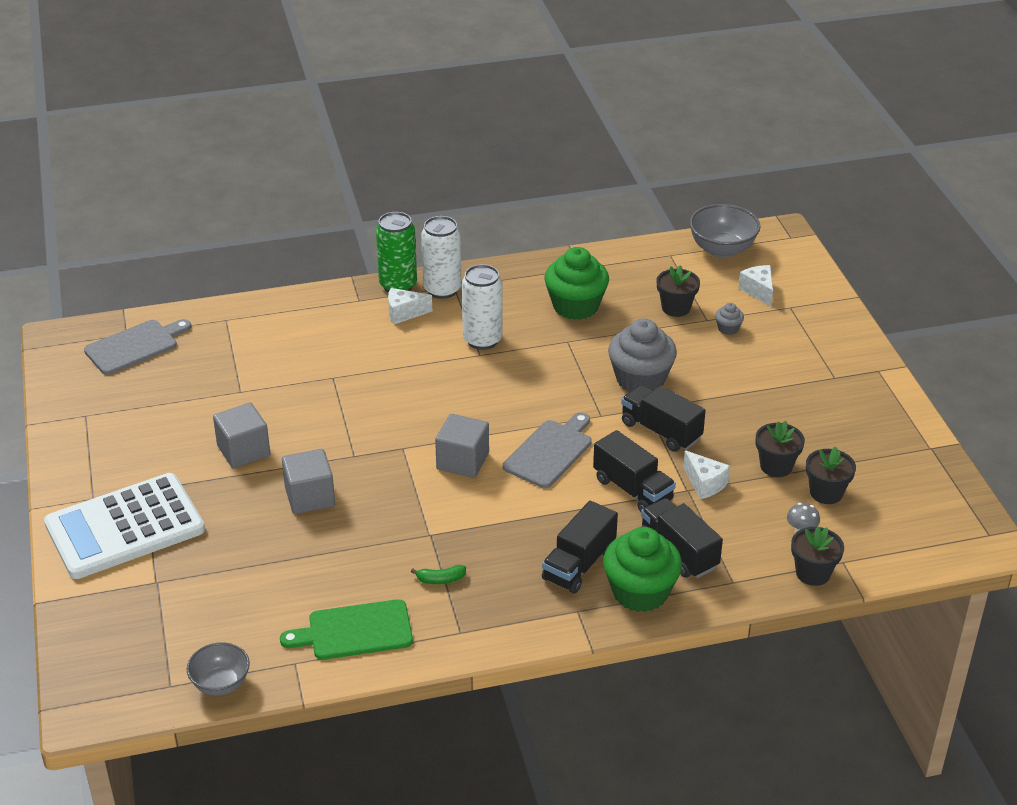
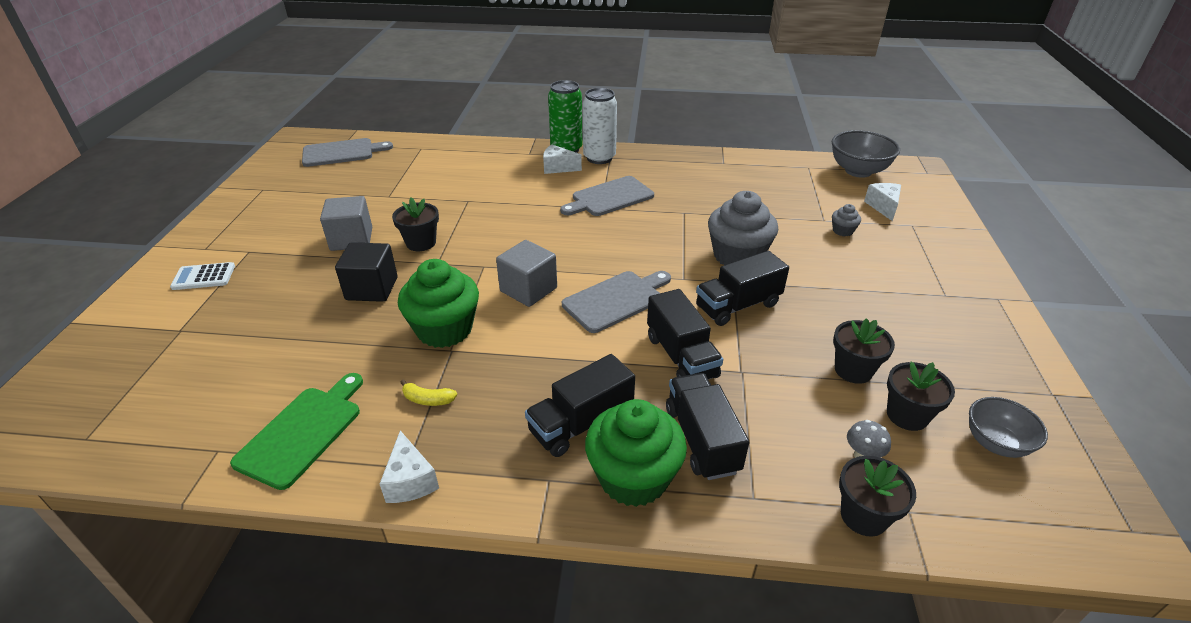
camera: 20 degrees right, 0 degrees up
white calculator [44,473,205,579] -> white calculator [170,262,235,290], size x0.40
grey bowl [187,642,250,696] -> grey bowl moved to [969,397,1048,458]
green cutting board [280,599,413,660] -> green cutting board turned 105 degrees clockwise [230,373,363,490]
grey cube [282,449,335,514] -> black cube [335,242,398,302]
green banana [411,565,466,584] -> yellow banana [400,380,457,406]
white can [462,264,503,350] -> grey cutting board [560,176,654,216]
green cupcake [544,247,609,320] -> green cupcake moved to [398,259,479,348]
black truck [621,385,706,452] -> black truck turned 90 degrees counterclockwise [696,251,789,326]
black flower pot [657,265,700,317] -> black flower pot moved to [392,198,439,251]
white cheese [683,450,730,499] -> white cheese moved to [380,431,439,503]

